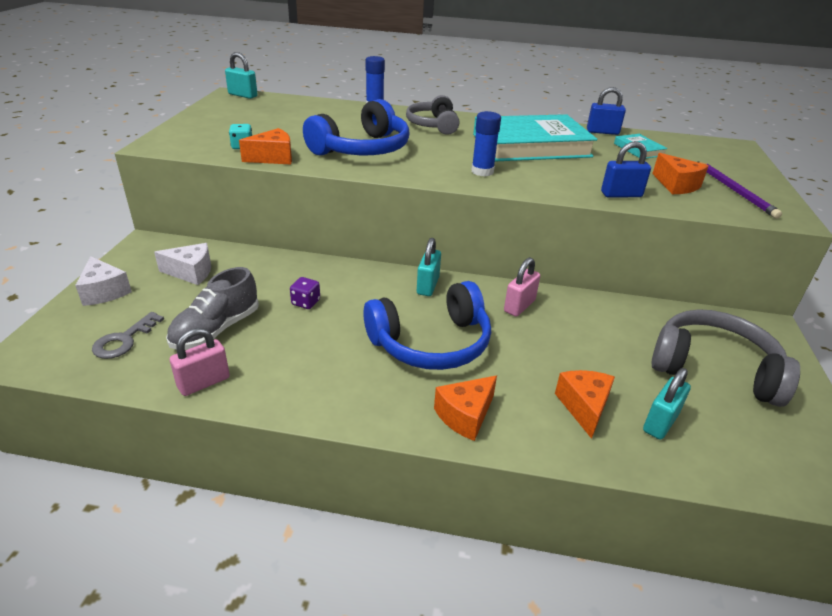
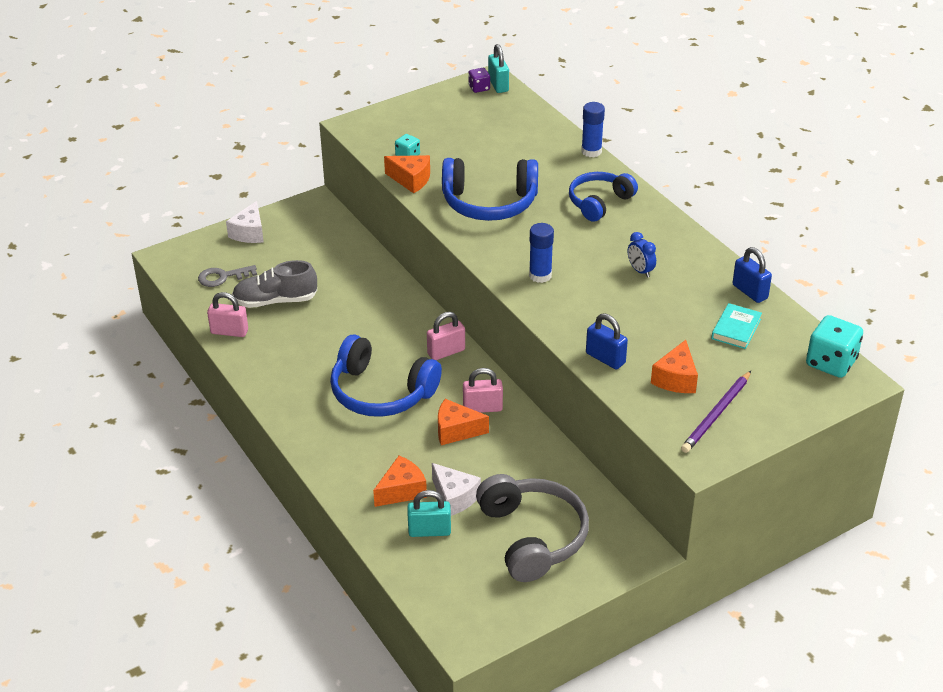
camera: 50 degrees right, 5 degrees up
white cheese [154,243,211,285] -> white cheese moved to [432,463,481,516]
purple dice [290,277,320,309] -> purple dice moved to [468,68,490,93]
grey headphones [406,95,459,135] -> blue headphones [569,172,638,222]
turquoise padlock [417,238,441,296] -> pink padlock [427,312,465,360]
orange cheese [434,375,497,441] -> orange cheese moved to [438,399,489,445]
turquoise book [473,114,598,161] -> blue clock [628,232,656,278]
none -> turquoise dice [806,315,863,378]

